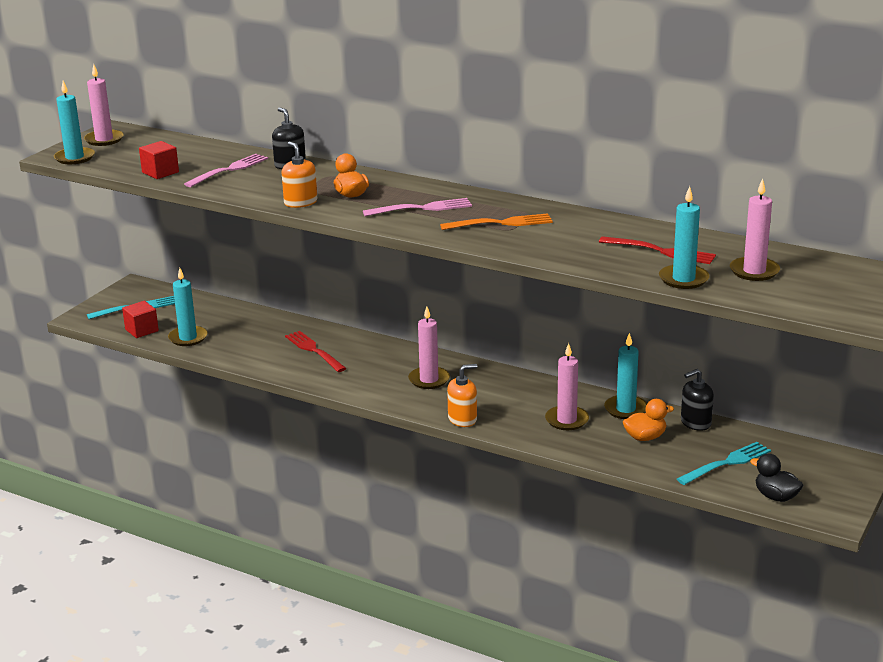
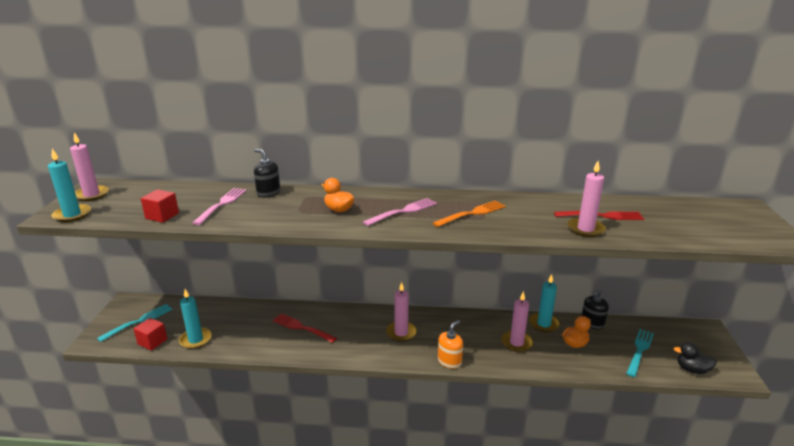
camera: 25 degrees left, 0 degrees up
orange soap dispenser [282,142,317,208] -> none
turquoise candle [659,186,709,289] -> none
pink candle [730,179,780,281] -> pink candle moved to [567,161,606,237]

